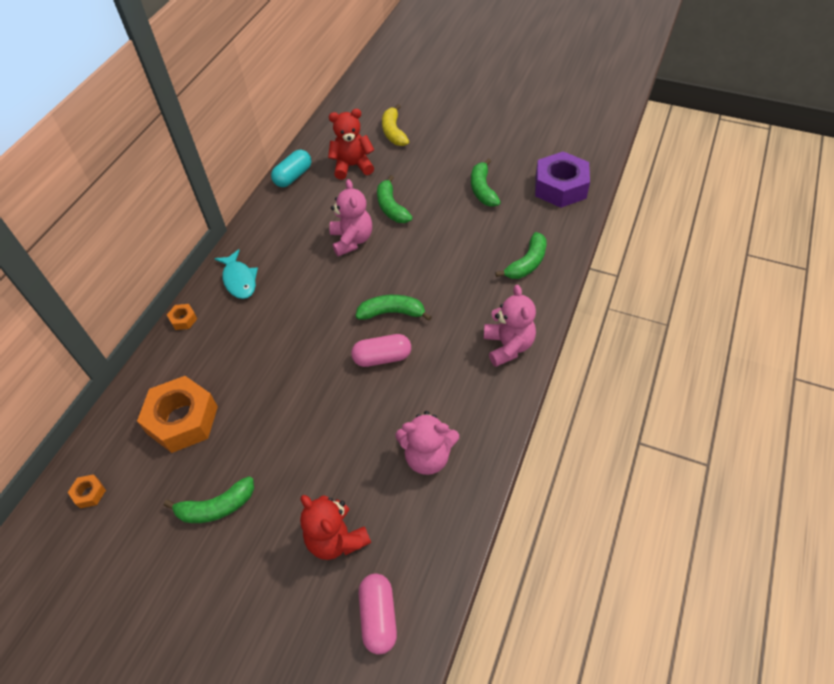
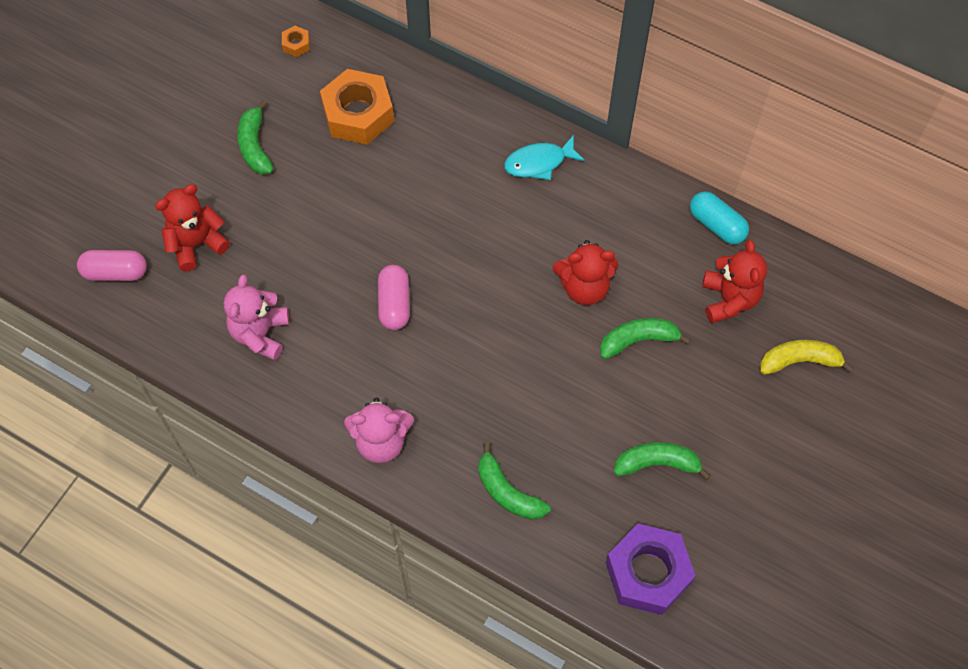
camera: 95 degrees right, 10 degrees up
orange nut [167,304,197,330] -> none
pink teddy bear [329,179,372,256] -> red teddy bear [553,240,618,305]
green banana [356,295,432,321] -> none

